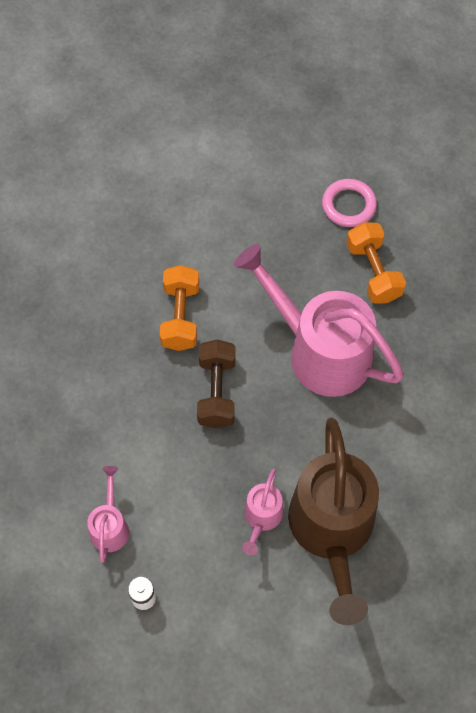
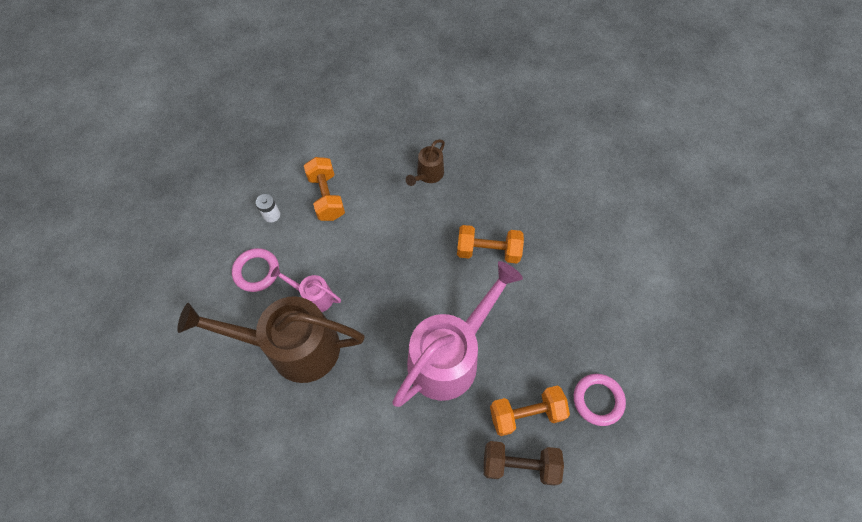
camera: 95 degrees right, 0 degrees up
pink watering can [87,466,129,563] -> orange dumbbell [304,157,345,221]
brown dumbbell [197,339,235,428] -> brown dumbbell moved to [484,441,564,485]
none -> pink ring [232,248,279,292]
none -> brown watering can [406,139,445,186]

